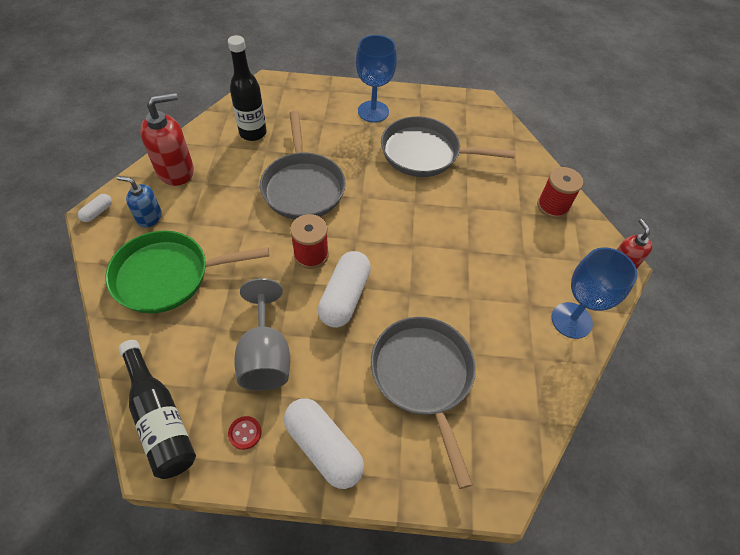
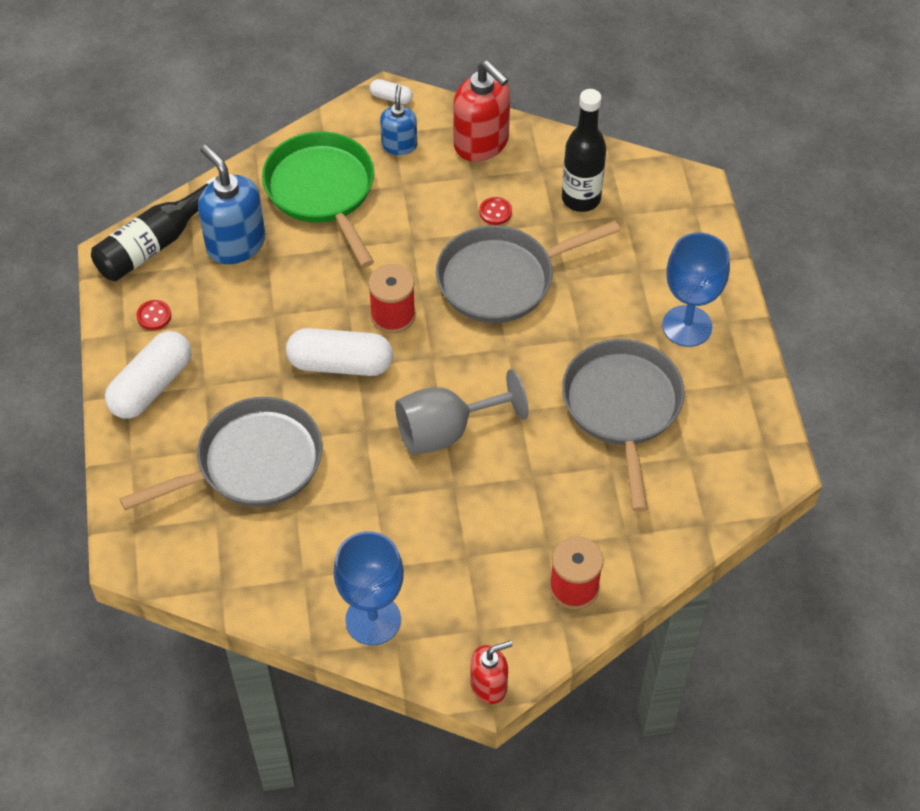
camera: 80 degrees right, 0 degrees up
grey goblet [234,278,290,391] -> grey goblet moved to [395,369,529,455]
none -> blue soap dispenser [198,145,266,264]
none -> red button [479,197,512,225]

